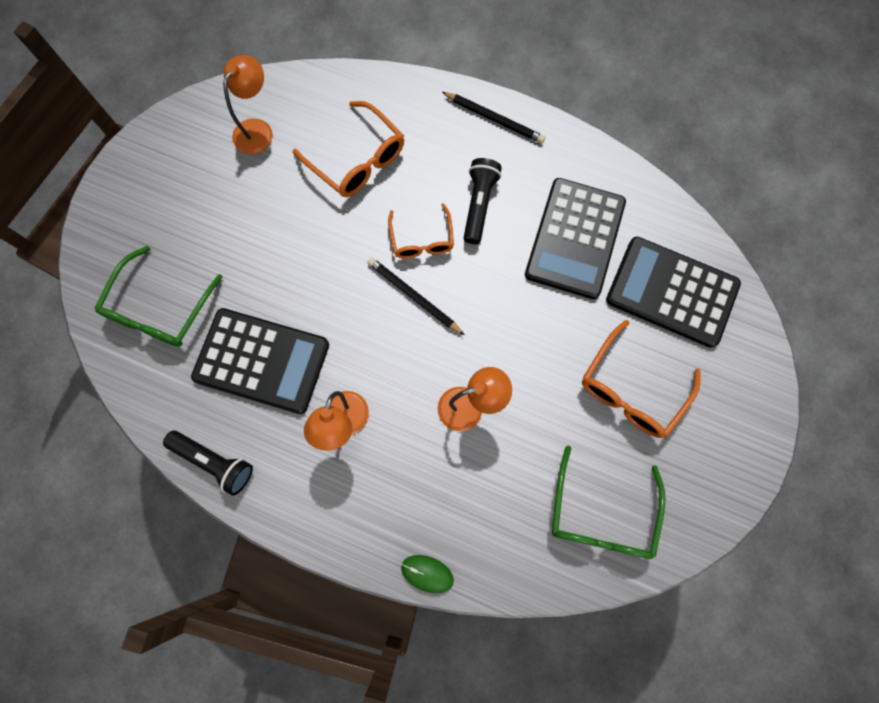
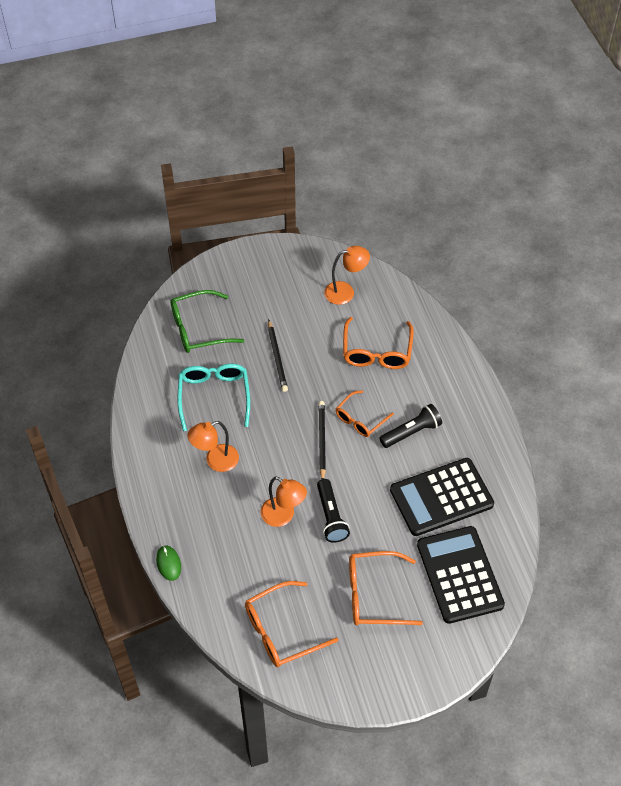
camera: 50 degrees right, 20 degrees down
black flashlight [163,431,253,496] -> black flashlight moved to [317,479,350,543]
black calculator [191,308,329,414] -> turquoise glasses [177,364,250,431]
black pencil [442,92,545,143] -> black pencil moved to [268,320,288,392]
green glasses [552,446,666,559] -> orange glasses [245,581,339,667]

